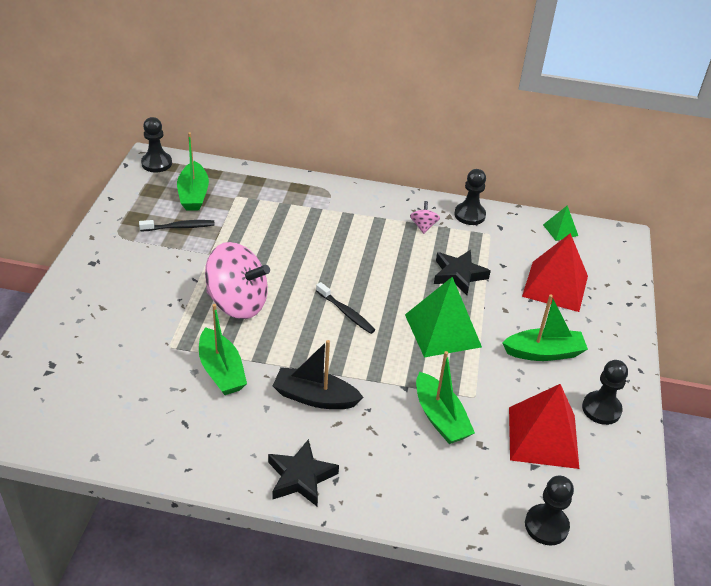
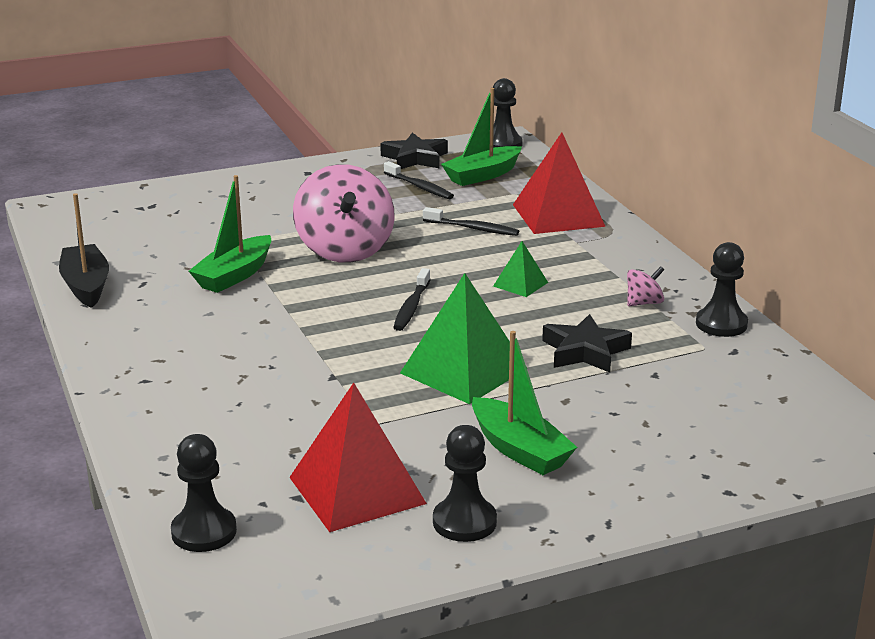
camera: 60 degrees right, 15 degrees down
black star [268,439,339,506] -> black star moved to [380,133,448,169]
black boat [273,340,364,409] -> black boat moved to [59,193,109,308]
green boat [416,351,475,444] -> none
red pyramid [522,233,588,312] -> red pyramid moved to [513,132,606,234]
green pyramid [543,206,578,241] -> green pyramid moved to [493,241,548,297]
none -> black toothbrush [423,207,519,236]

